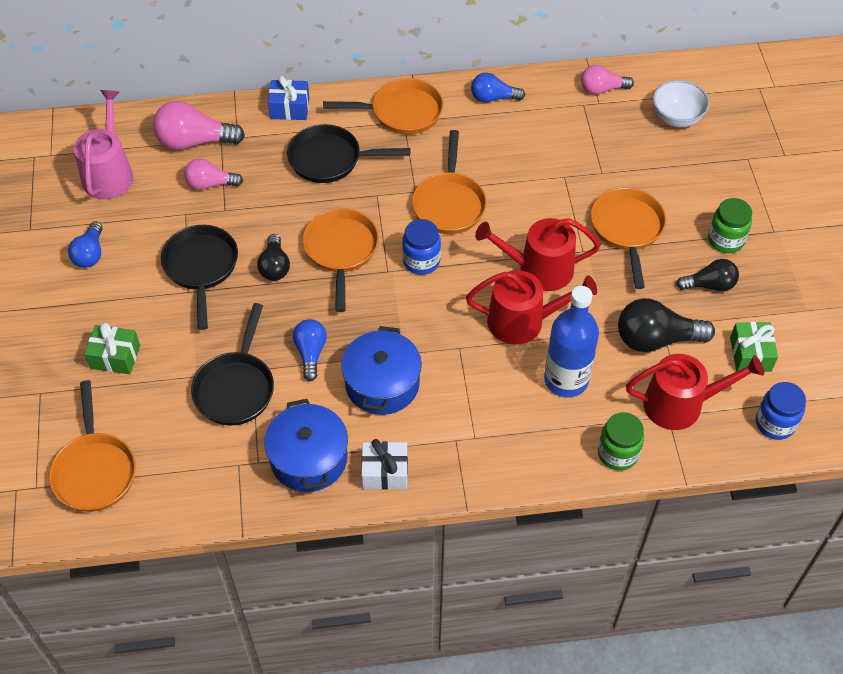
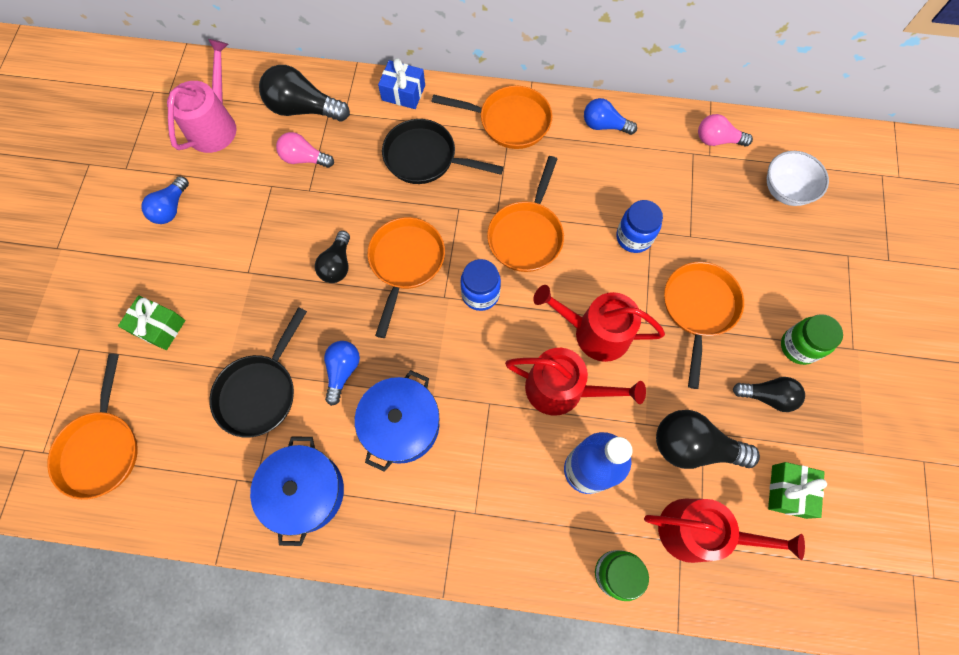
camera: 15 degrees right, 15 degrees up
pink light bulb [153,101,245,150] -> black light bulb [259,65,350,121]
black pan [161,225,238,330] -> none
white gift [361,439,408,490] -> none
blue jar [756,382,806,440] -> blue jar moved to [616,200,663,253]

